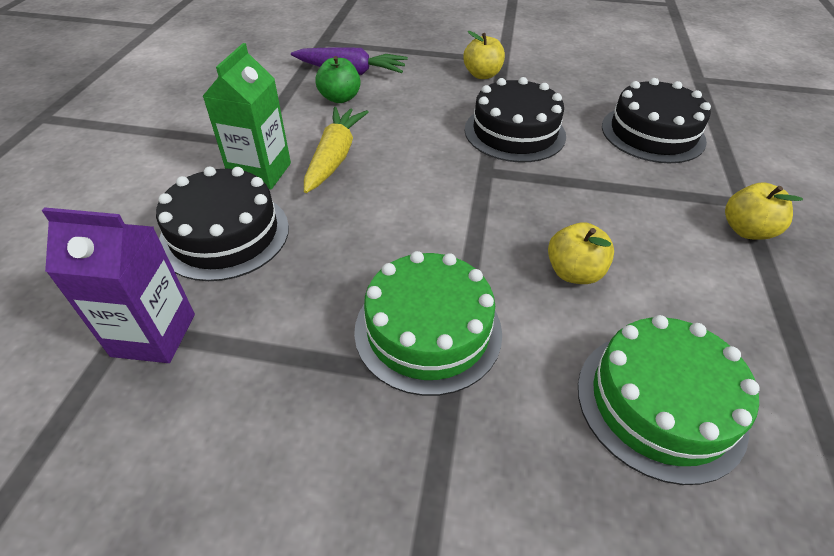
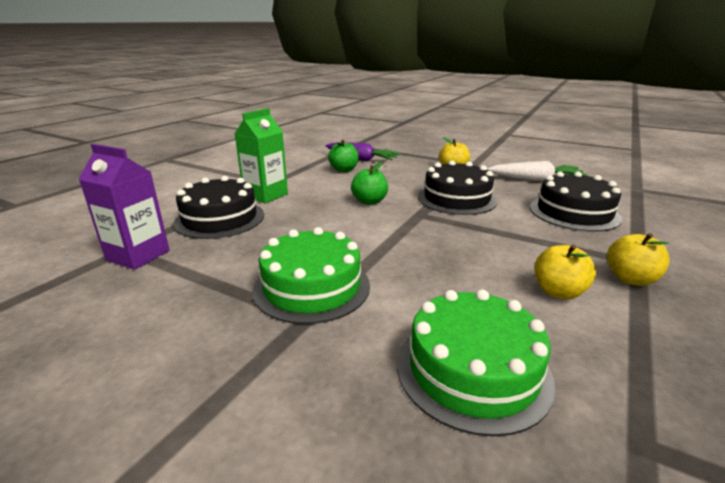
camera: 20 degrees right, 20 degrees down
yellow carrot [304,107,368,193] -> none
yellow apple [548,222,614,284] -> yellow apple moved to [535,244,596,300]
none -> green apple [351,162,388,205]
none -> white carrot [487,161,588,181]

